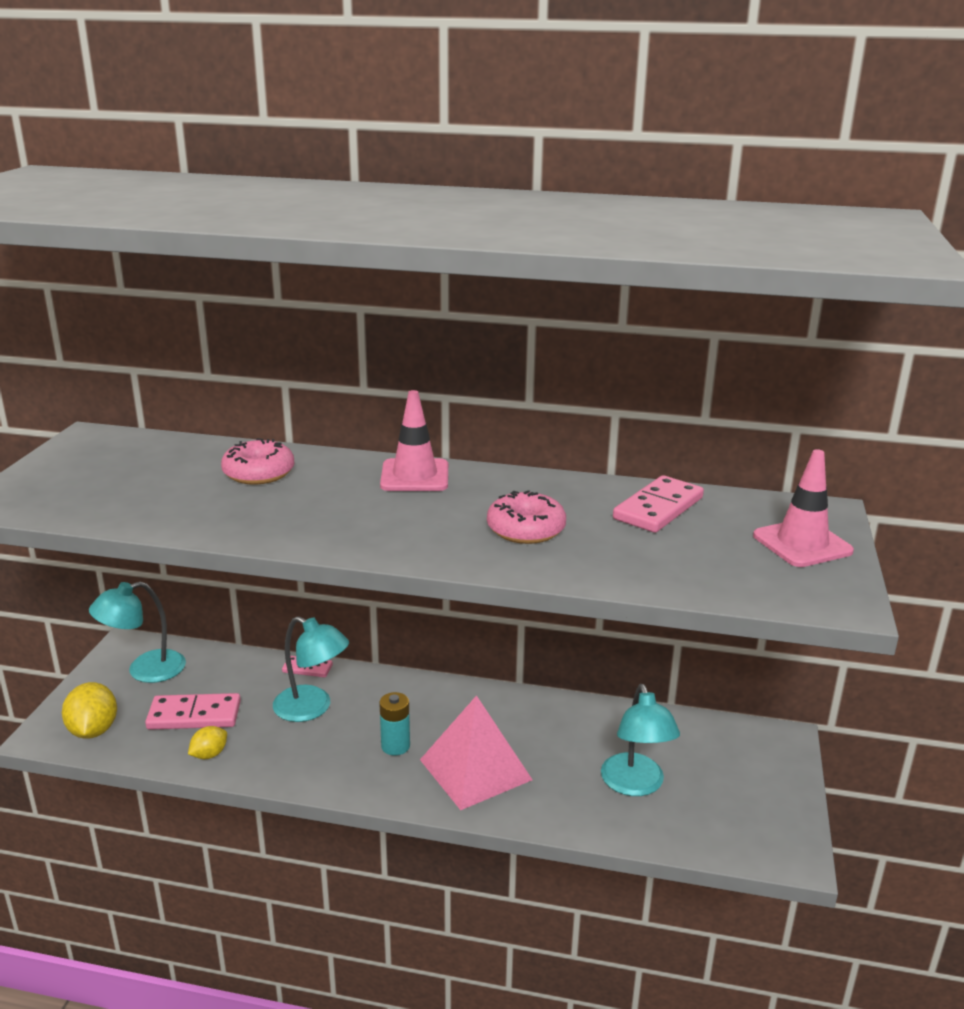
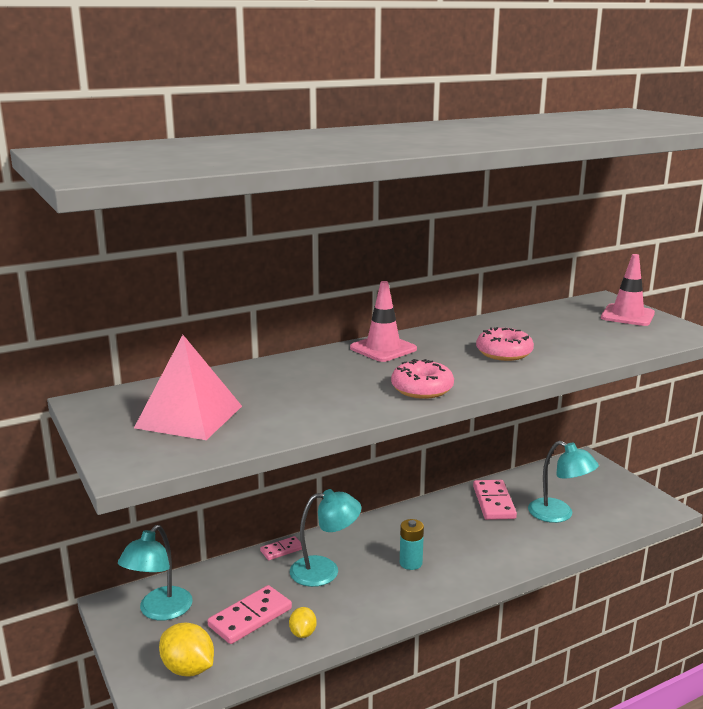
camera: 40 degrees left, 5 degrees down
pink donut [221,438,295,485] -> pink donut moved to [391,359,454,399]
pink pyramid [420,695,533,810] -> pink pyramid moved to [134,335,242,440]
pink domino [613,475,704,533] -> pink domino moved to [473,480,517,520]

